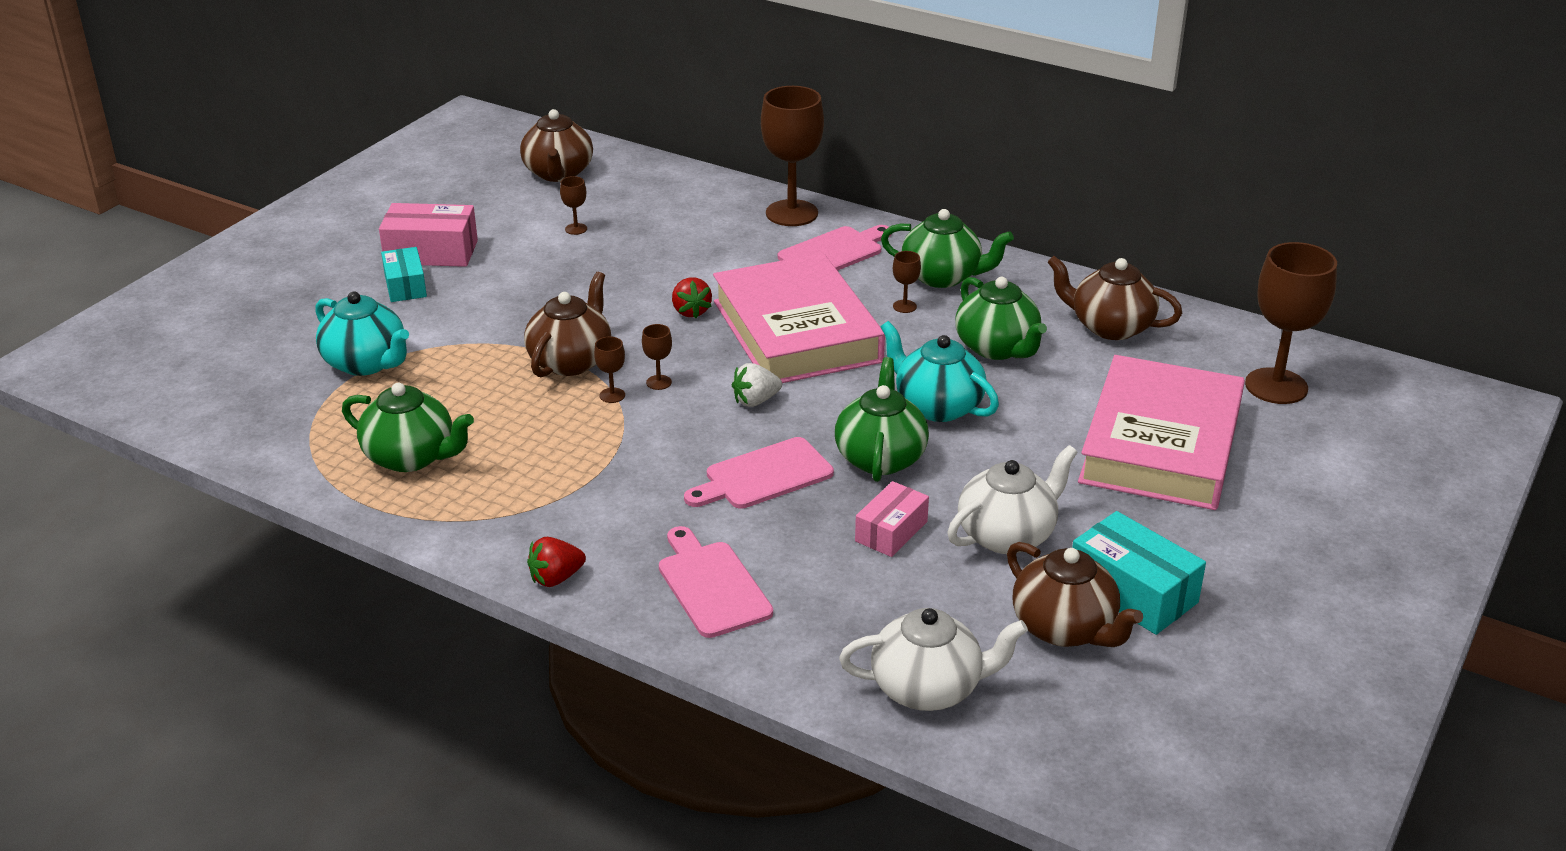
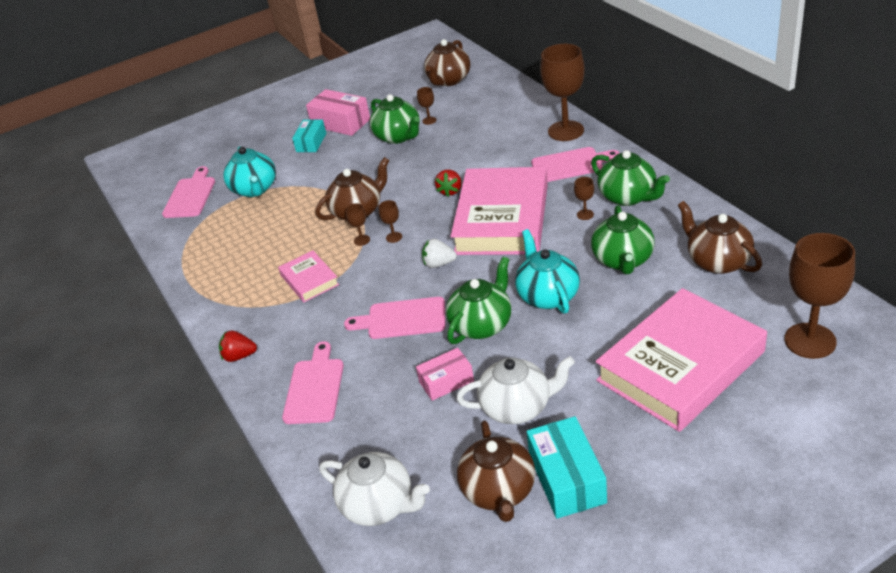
camera: 35 degrees right, 5 degrees up
green teapot [342,383,474,472] -> green teapot moved to [370,94,420,144]
none -> pink cutting board [162,166,215,218]
none -> pink book [278,250,339,302]

